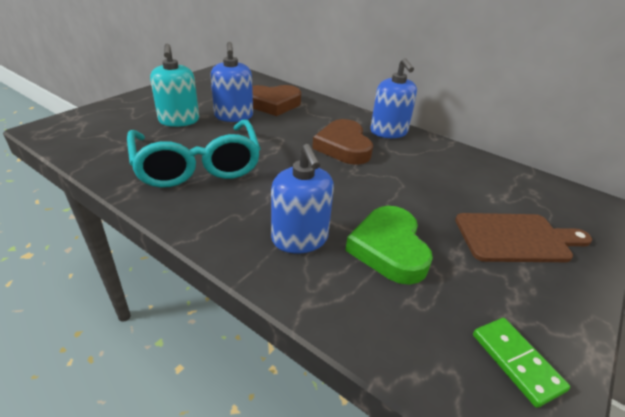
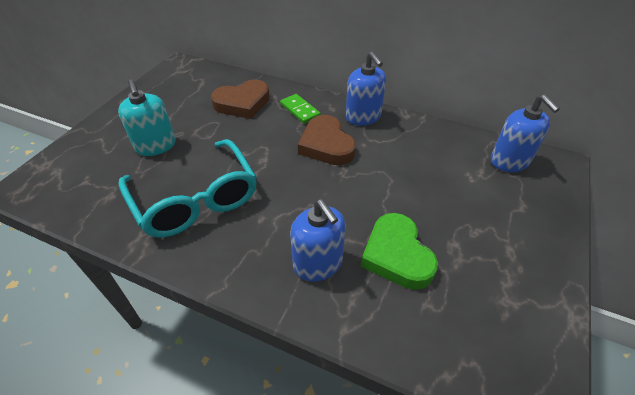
camera: 10 degrees left, 10 degrees up
blue soap dispenser [210,42,253,122] -> blue soap dispenser moved to [491,94,560,172]
brown cutting board [455,213,592,262] -> none
green domino [473,318,570,408] -> green domino moved to [280,94,320,124]

